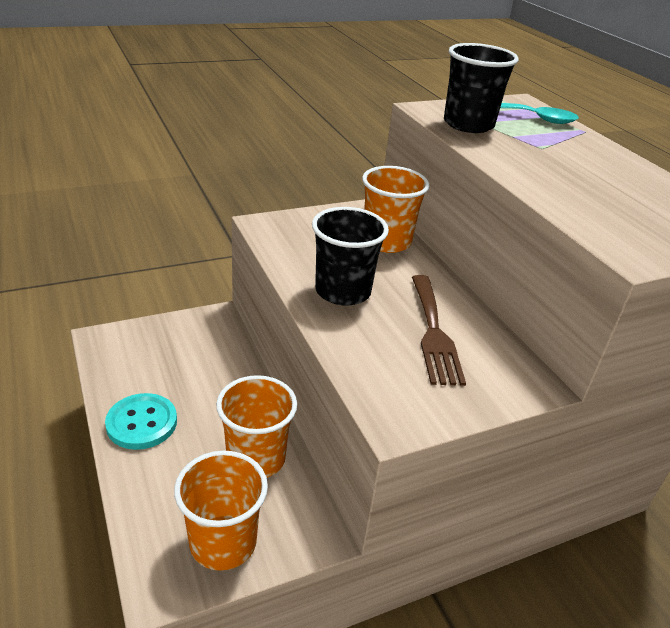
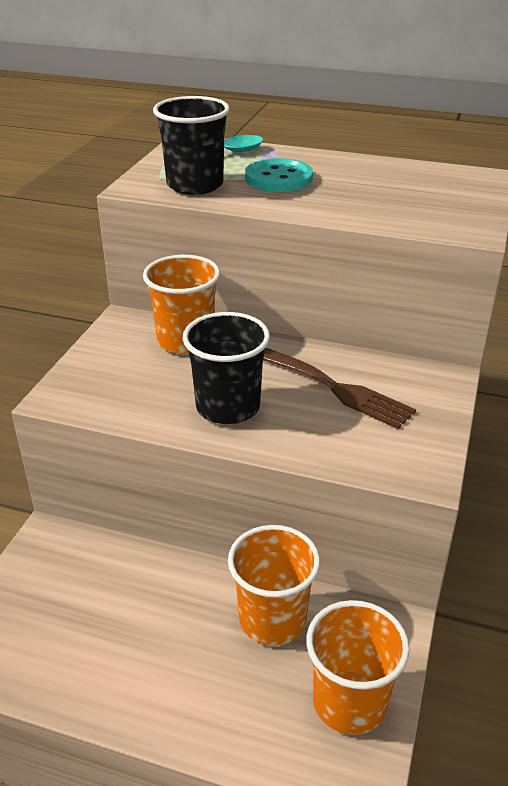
camera: 45 degrees left, 0 degrees up
turquoise button [105,393,177,450] -> turquoise button moved to [245,158,313,192]

